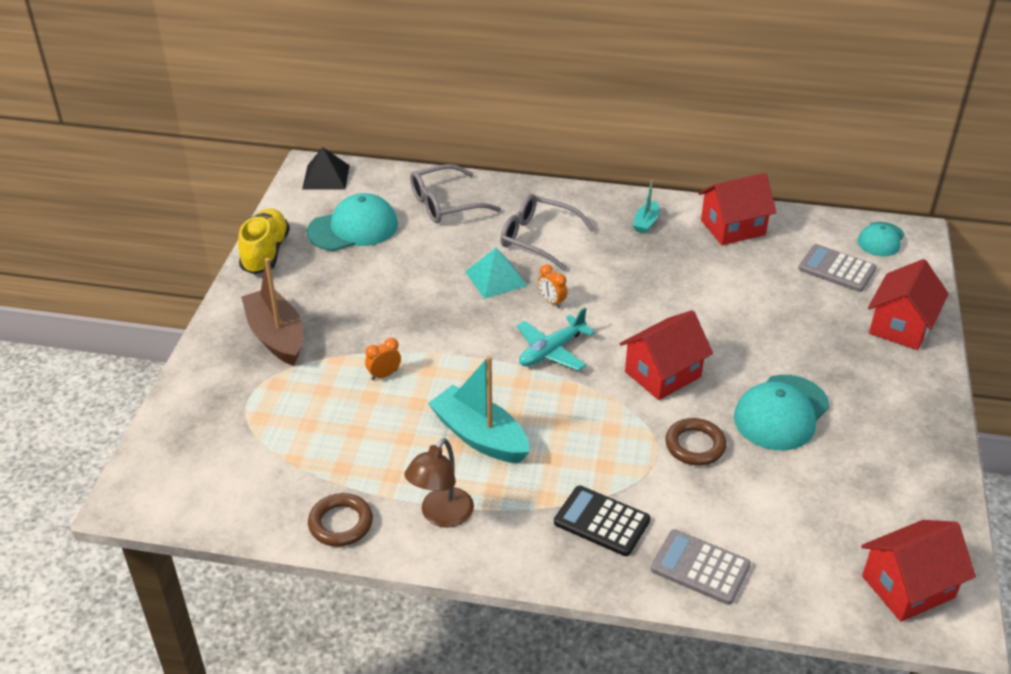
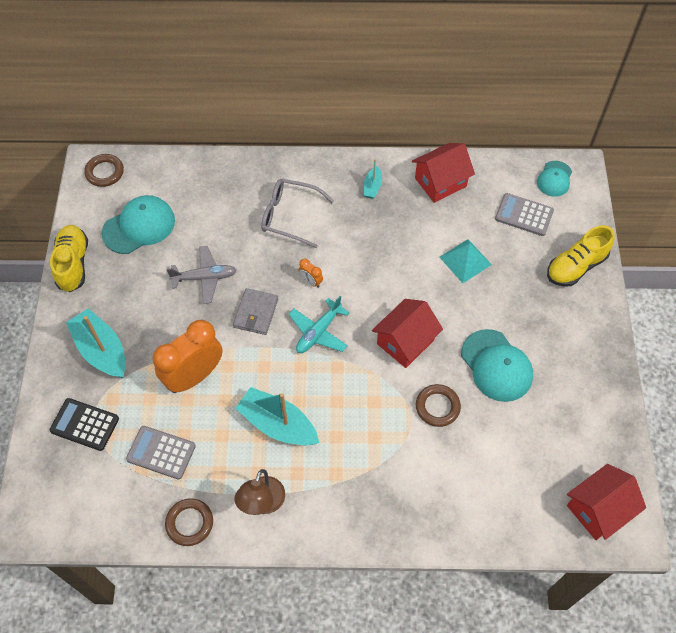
camera: 10 degrees left, 20 degrees up
brown boat [241,258,303,366] -> turquoise boat [66,308,126,378]
black pyramid [302,147,350,190] -> brown ring [84,154,124,187]
orange clock [365,338,401,380] -> orange clock [152,320,223,393], size x2.44
grey glasses [410,164,501,223] -> none
turquoise pyramid [465,248,528,299] -> turquoise pyramid moved to [439,239,492,283]
black calculator [554,486,651,556] -> black calculator moved to [50,398,119,451]
grey calculator [651,529,751,605] -> grey calculator moved to [126,426,196,479]
turquoise cap [734,375,830,451] -> turquoise cap turned 60 degrees counterclockwise [461,329,533,402]
red house [868,259,949,350] -> yellow shoe [547,225,615,287]
none -> grey plane [166,246,237,304]
none -> grey wallet [233,288,278,335]

